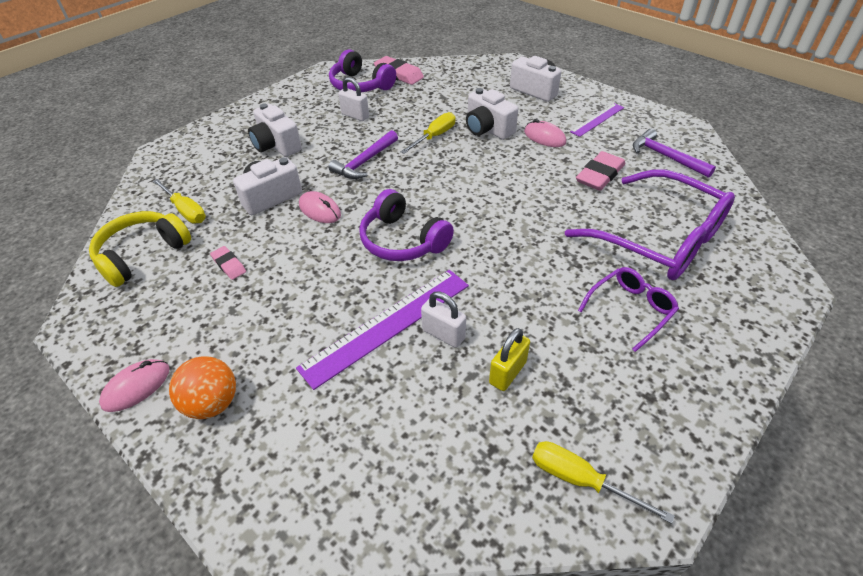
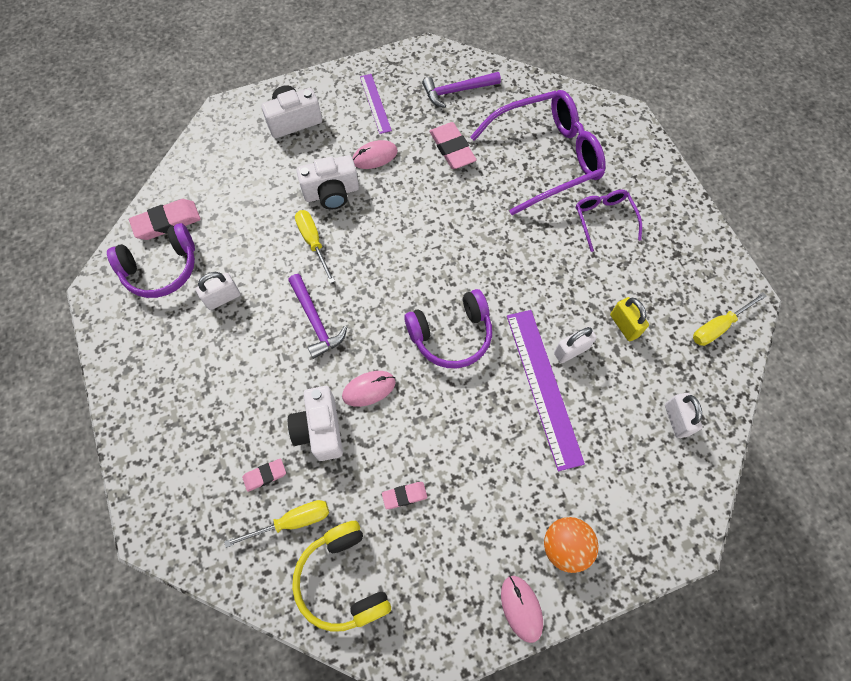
camera: 65 degrees left, 20 degrees up
white camera [248,103,302,157] -> none
none -> pink eraser [242,458,286,492]
none -> white padlock [665,393,702,438]

